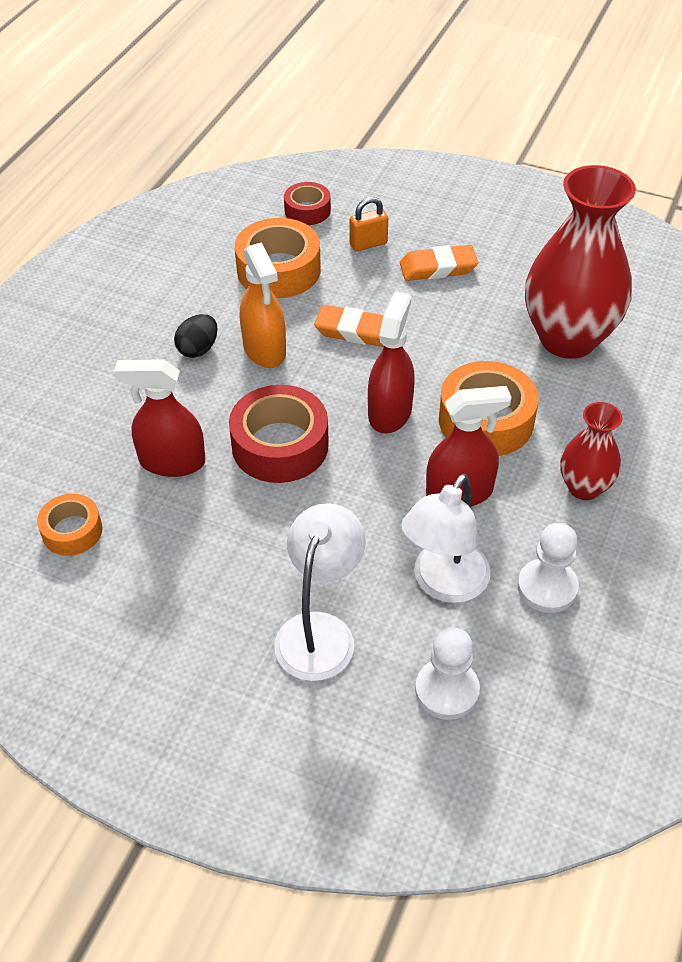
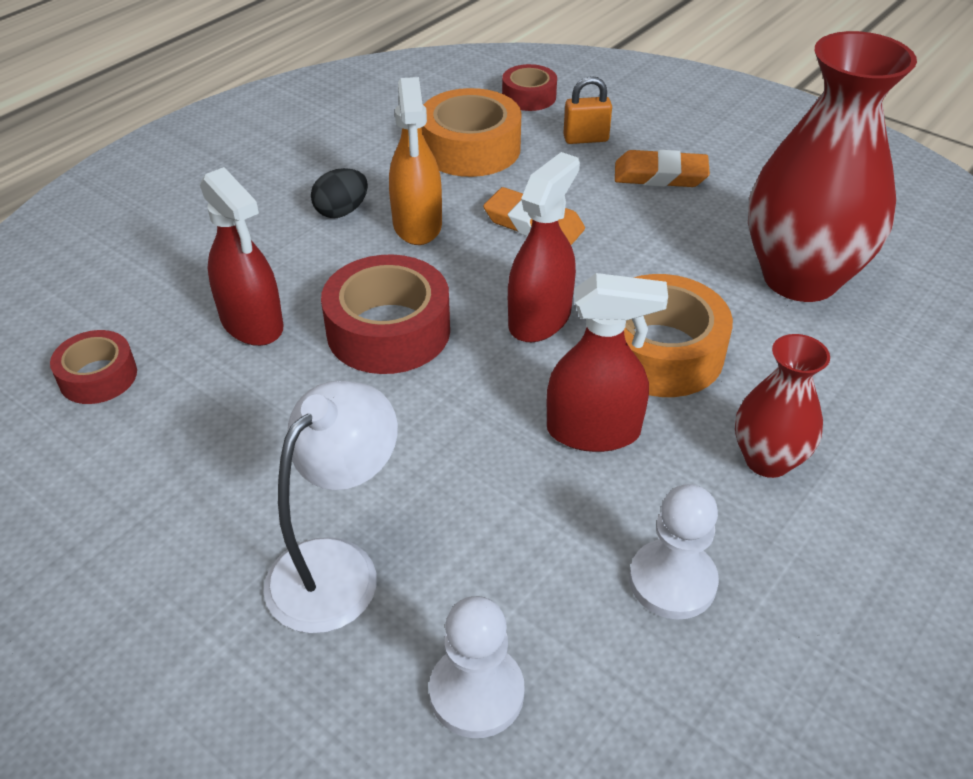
camera: 15 degrees right, 5 degrees down
orange tape [37,494,103,556] -> red tape [50,330,137,404]
red spray bottle [114,359,205,477] -> red spray bottle turned 150 degrees counterclockwise [200,167,284,346]
white lamp [401,474,491,603] -> none

